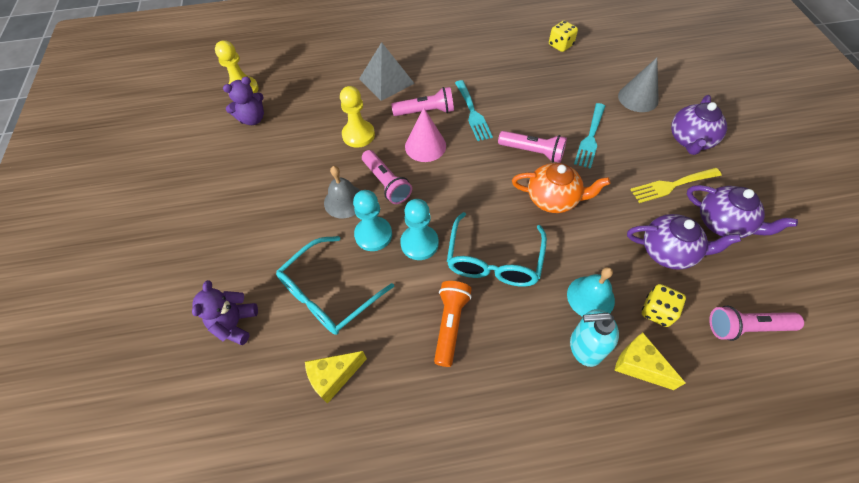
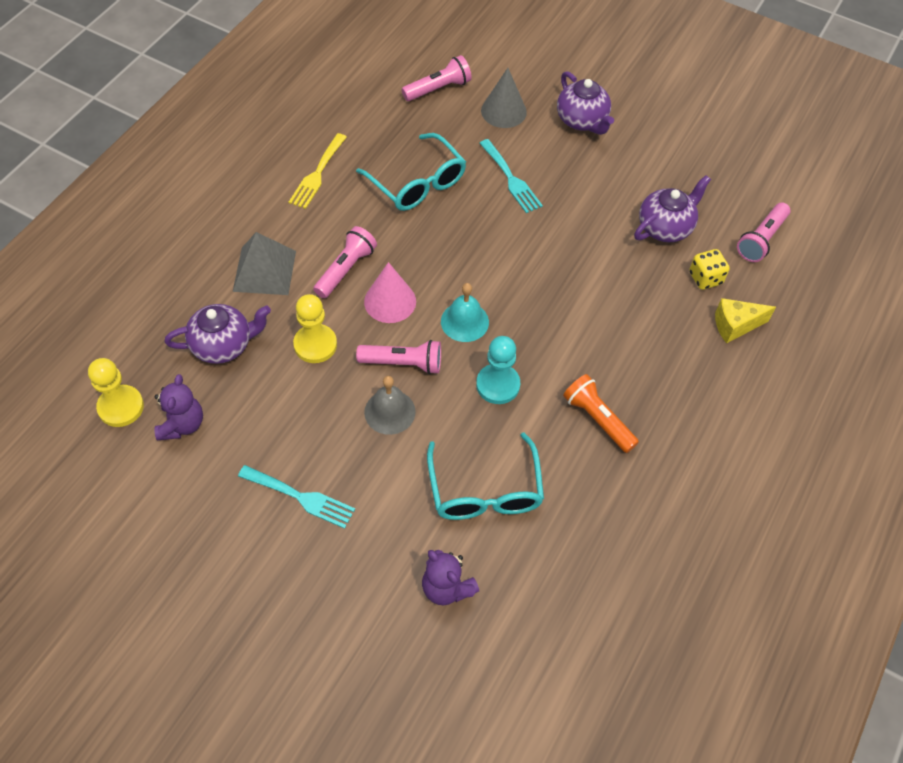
camera: 55 degrees left, 0 degrees up
yellow cheese [305,351,367,404] -> none
turquoise pawn [353,190,392,251] -> none
turquoise glasses [447,212,547,287] -> turquoise glasses moved to [356,133,466,211]
turquoise fork [455,80,493,141] -> turquoise fork moved to [238,465,355,529]
pink flashlight [498,131,567,163] -> pink flashlight moved to [402,55,472,101]
orange teapot [512,163,610,213] -> none
yellow dice [549,21,578,52] -> none
turquoise bell [567,267,615,317] -> turquoise bell moved to [441,283,489,342]
turquoise soap dispenser [570,309,619,367] -> none
yellow fork [630,168,721,203] -> yellow fork moved to [289,133,347,209]
purple teapot [687,185,798,238] -> purple teapot moved to [164,304,271,364]

